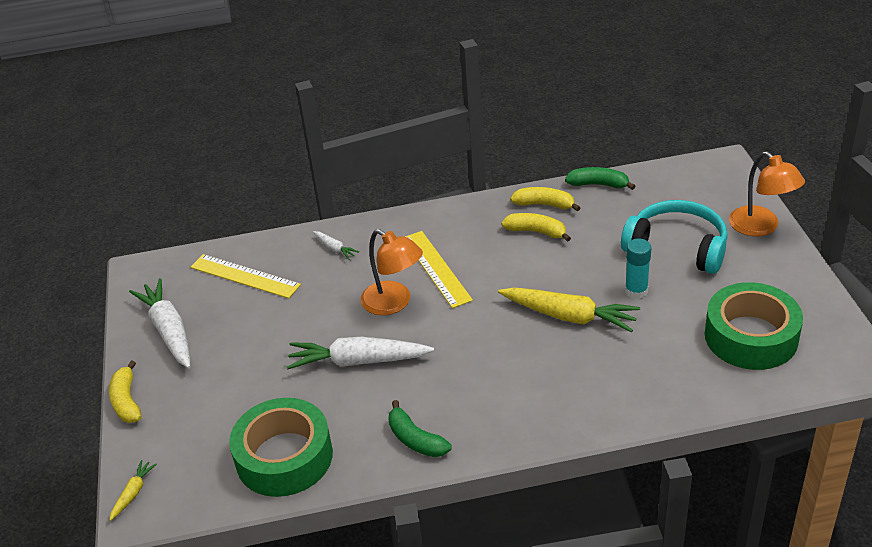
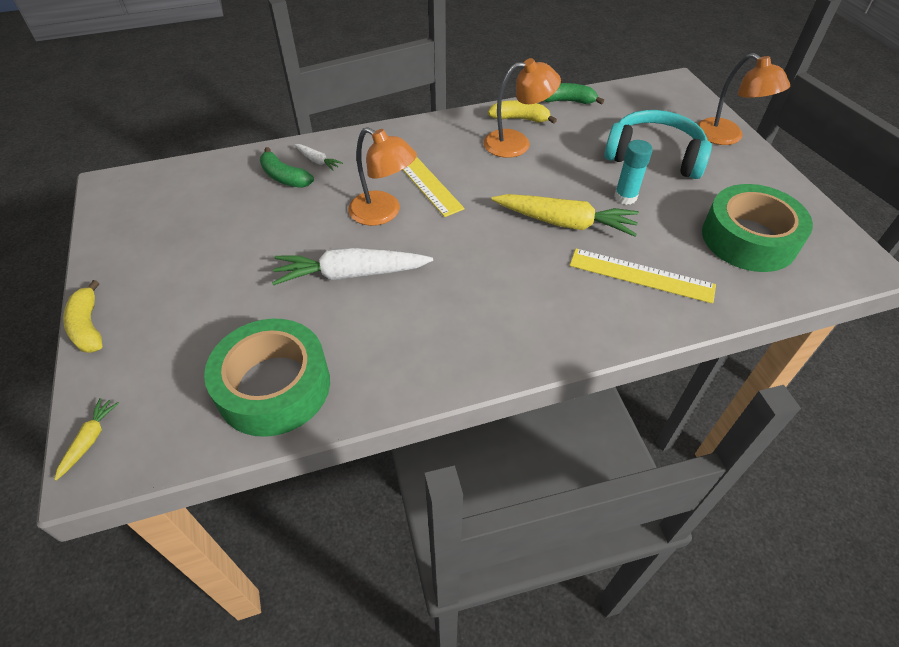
camera: 10 degrees left, 10 degrees up
white carrot [129,278,190,368] -> none
yellow ruler [191,254,301,298] -> yellow ruler moved to [570,249,716,304]
green banana [388,400,452,457] -> green banana moved to [260,147,314,188]
yellow banana [501,213,571,242] -> orange lamp [483,58,561,158]

